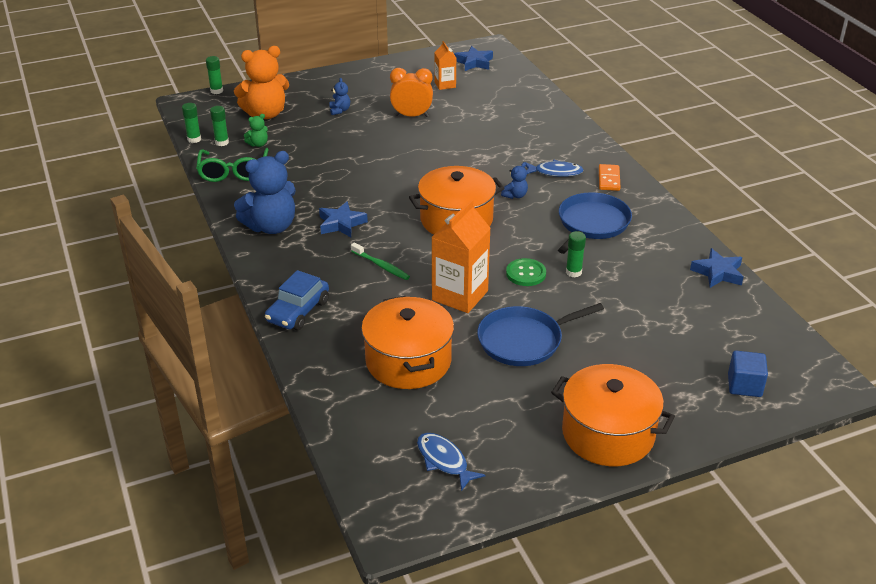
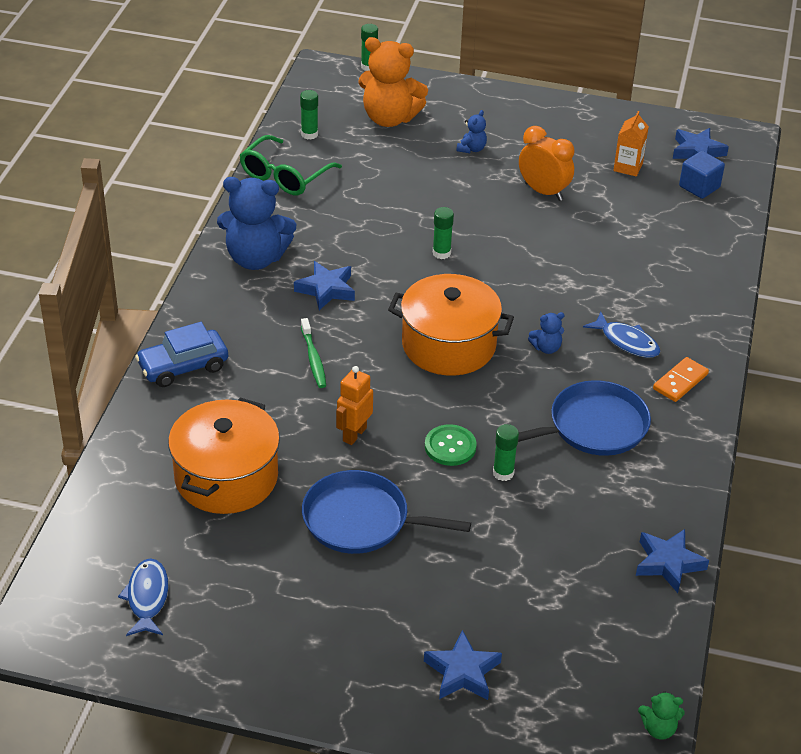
camera: 35 degrees right, 5 degrees up
green glue stick [182,103,201,143] -> green glue stick moved to [433,207,454,259]
green teddy bear [244,114,268,147] -> green teddy bear moved to [638,691,685,740]
orange carton [431,200,491,313] -> orange robot [336,366,373,445]
orange pot [551,364,675,466] -> none
blue cube [728,351,768,397] -> blue cube moved to [679,151,725,199]
none -> blue star [424,630,502,700]

